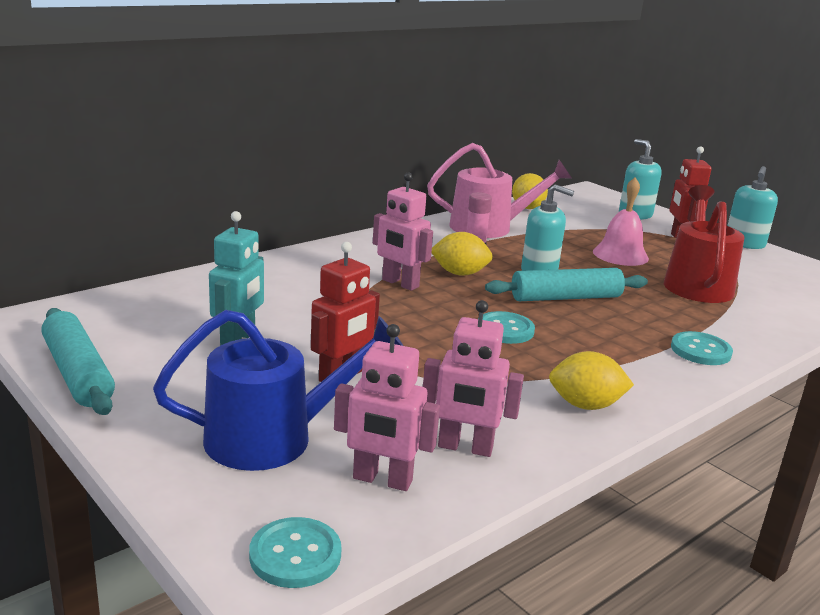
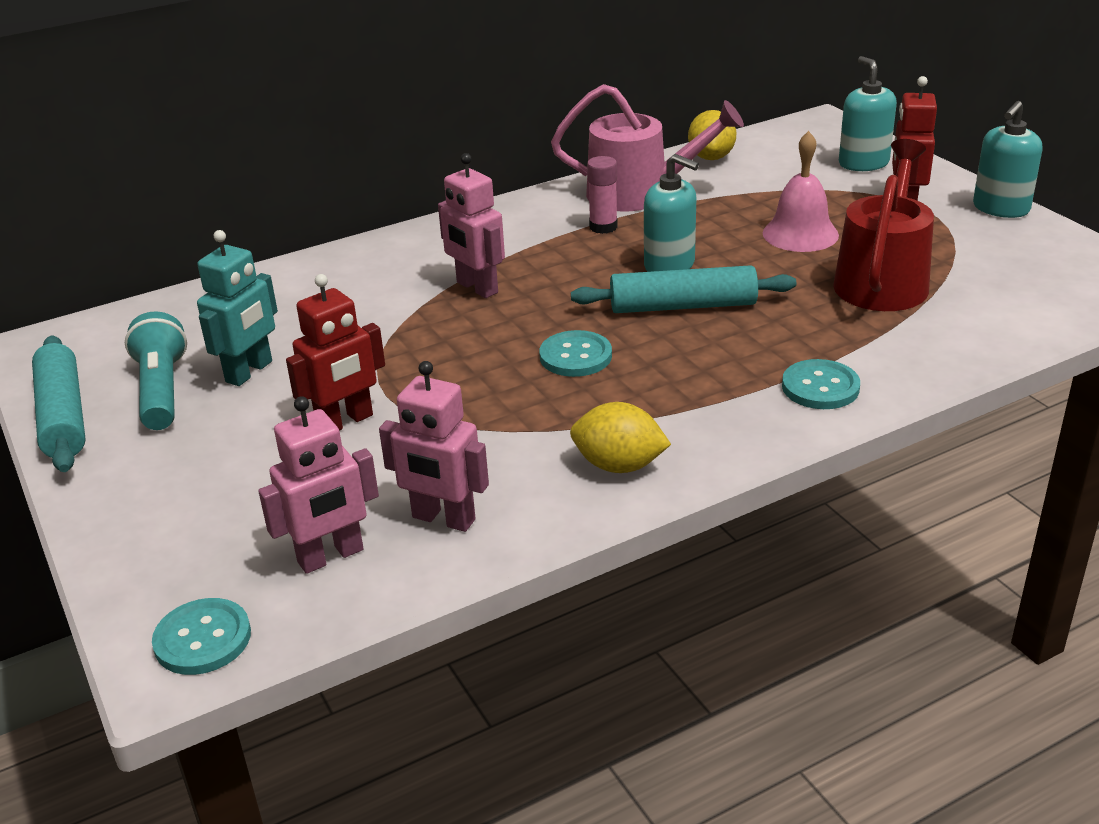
camera: 15 degrees right, 10 degrees up
blue watering can [153,310,403,471] -> none
pink robot [334,324,440,491] -> pink robot turned 60 degrees counterclockwise [258,396,379,574]
yellow lemon [431,232,493,276] -> none
none -> turquoise flashlight [125,311,187,430]

